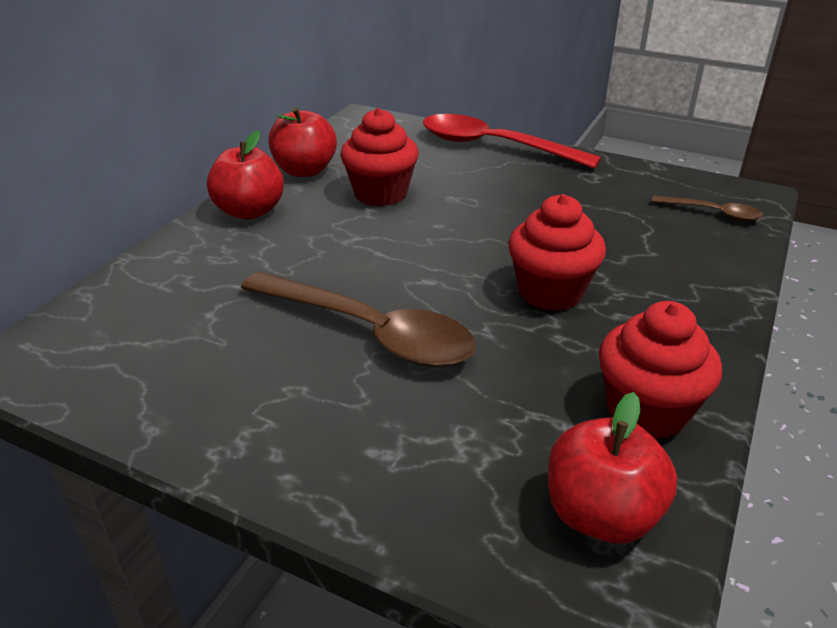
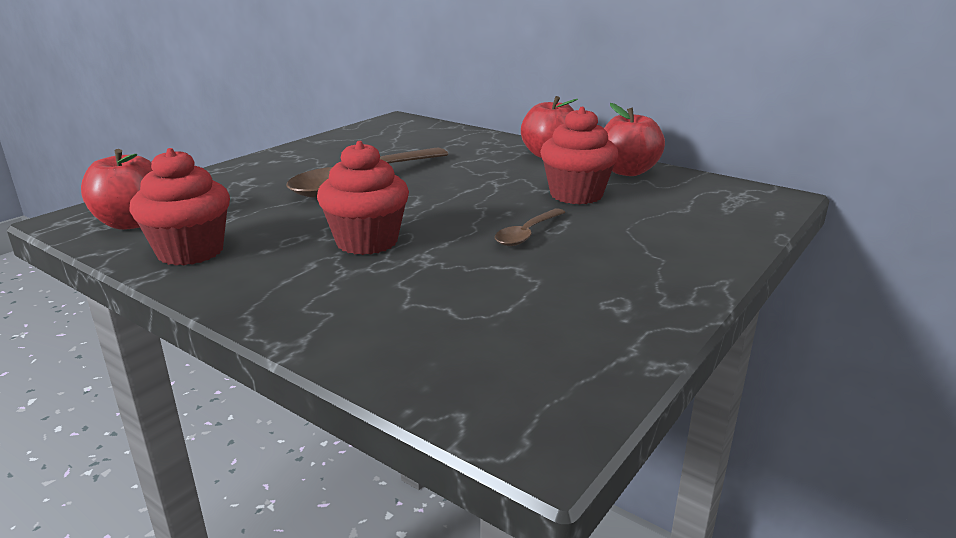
camera: 100 degrees right, 10 degrees down
red spoon [423,114,601,169] -> none
brown spoon [651,195,763,221] -> brown spoon moved to [495,208,565,246]

